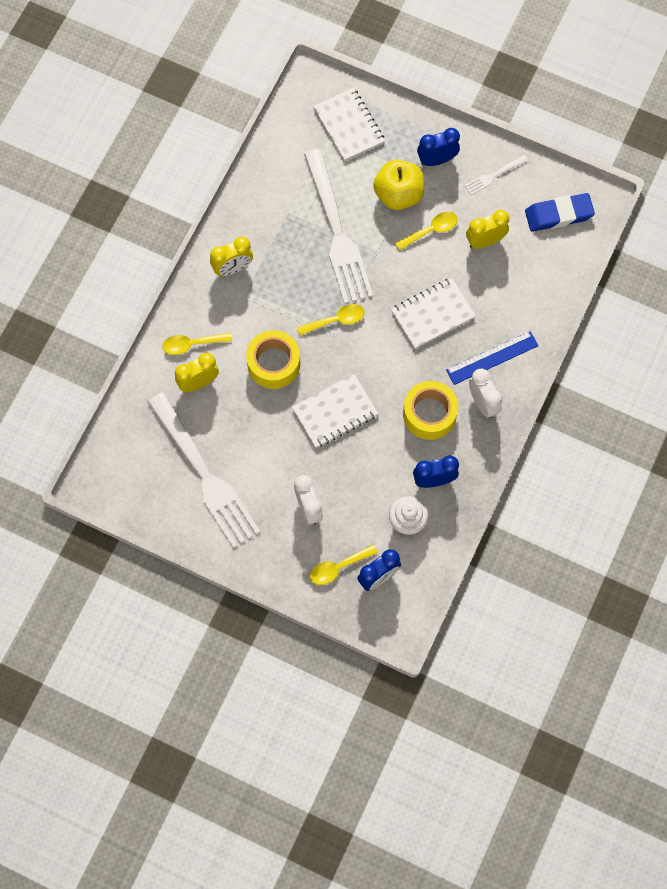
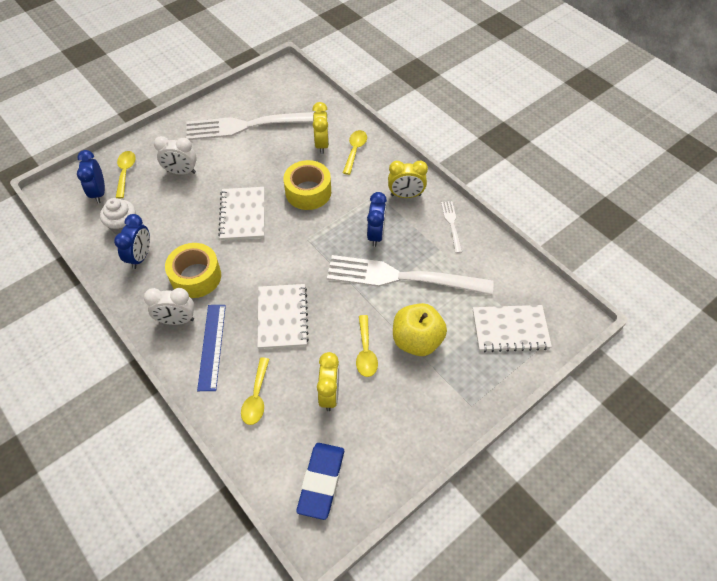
camera: 115 degrees right, 15 degrees down
yellow clock [210,237,253,276] -> yellow clock turned 90 degrees counterclockwise [388,161,428,198]
yellow spoon [297,304,365,335] -> yellow spoon moved to [241,358,269,425]
blue clock [417,128,460,166] -> blue clock moved to [367,192,387,247]
white fork [464,155,528,195] -> white fork moved to [441,201,462,253]

